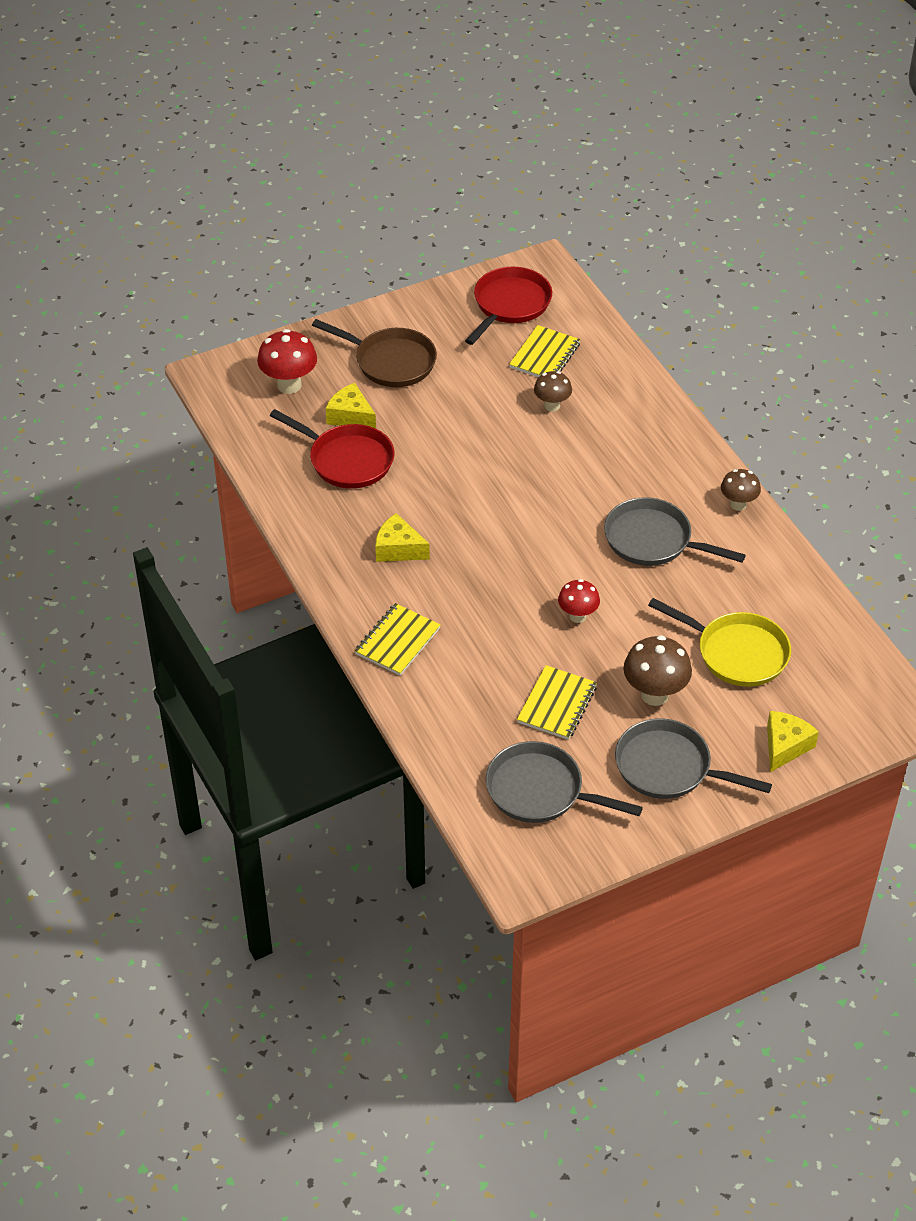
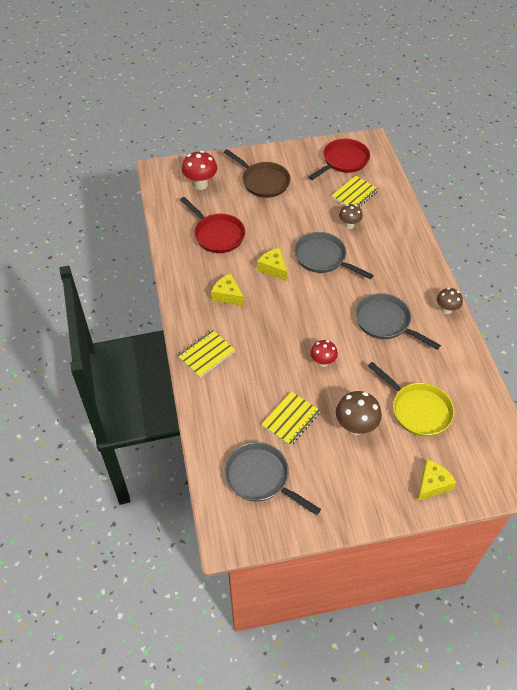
camera: 15 degrees right, 5 degrees up
yellow cheese [326,383,376,428] -> yellow cheese moved to [257,248,287,281]
grey pan [615,718,772,799] -> grey pan moved to [294,232,374,279]

